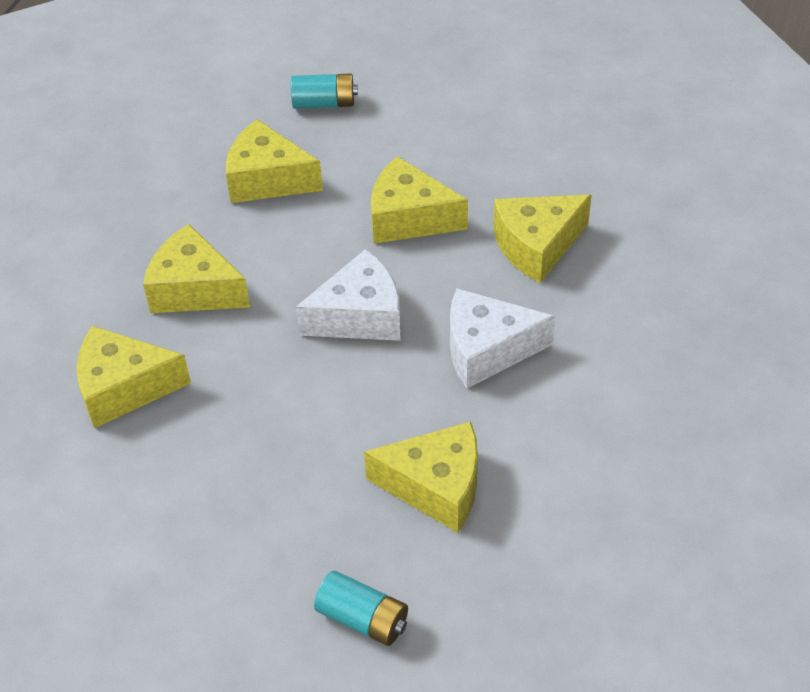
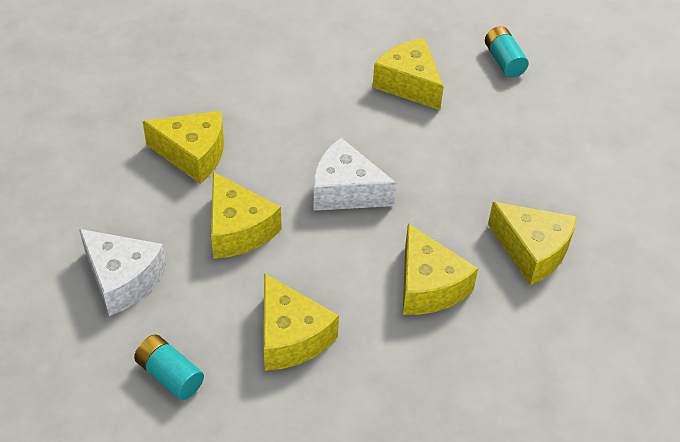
camera: 140 degrees left, 0 degrees up
white cheese [450,288,555,388] -> white cheese moved to [79,229,167,316]

